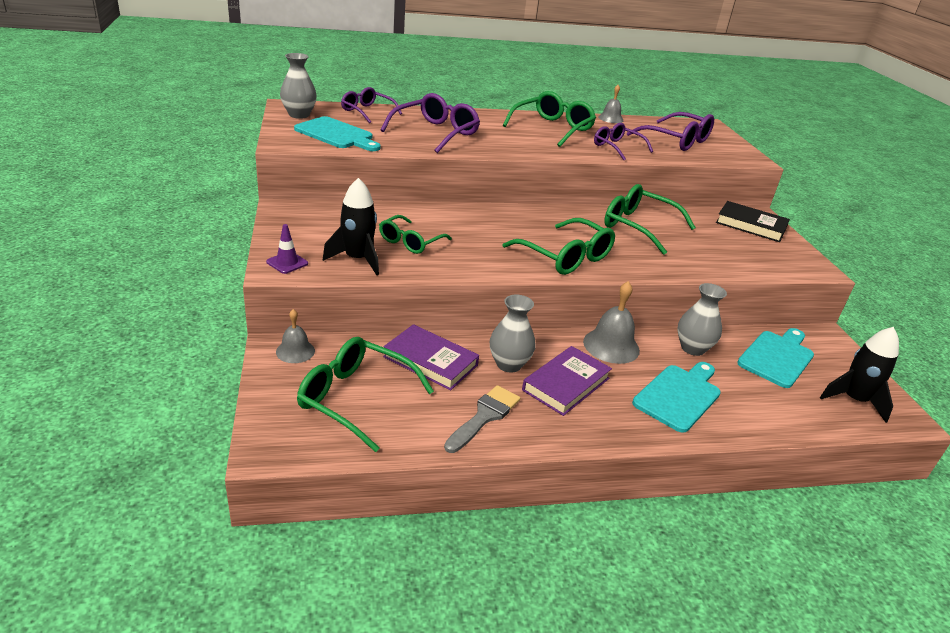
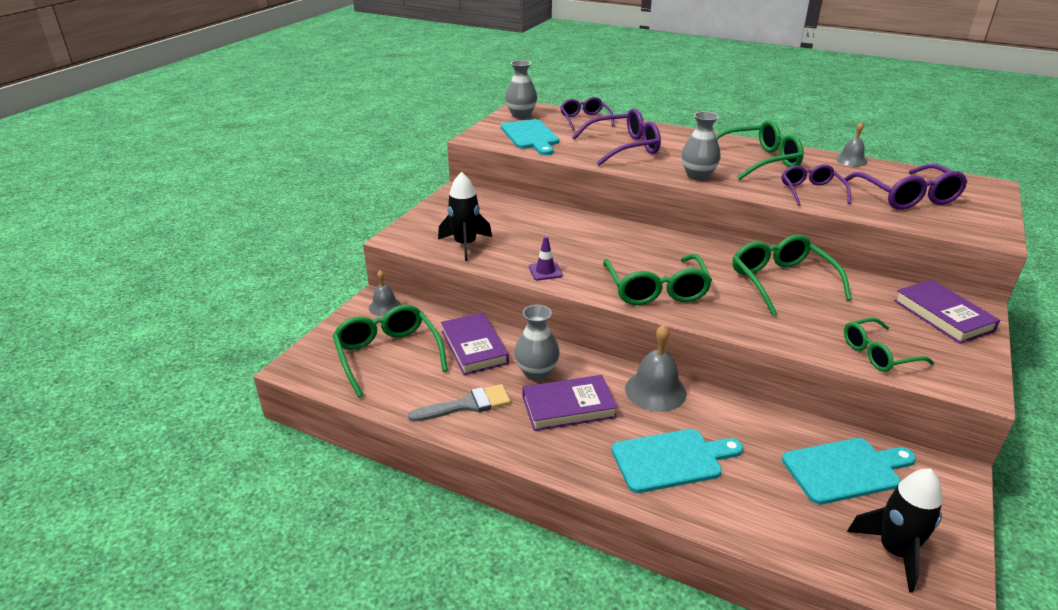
camera: 40 degrees right, 0 degrees up
purple traffic cone [266,224,308,274] -> purple traffic cone moved to [529,236,562,280]
green glasses [379,215,452,254] -> green glasses moved to [844,318,934,372]
grey vase [678,283,727,356] -> grey vase moved to [681,111,721,181]
black book [716,201,790,242] -> purple book [894,280,1000,344]

